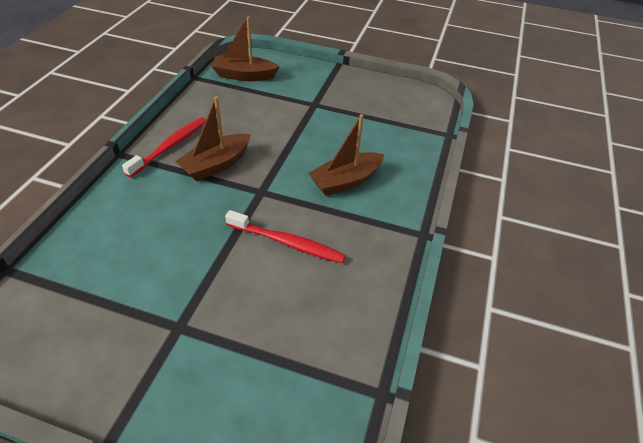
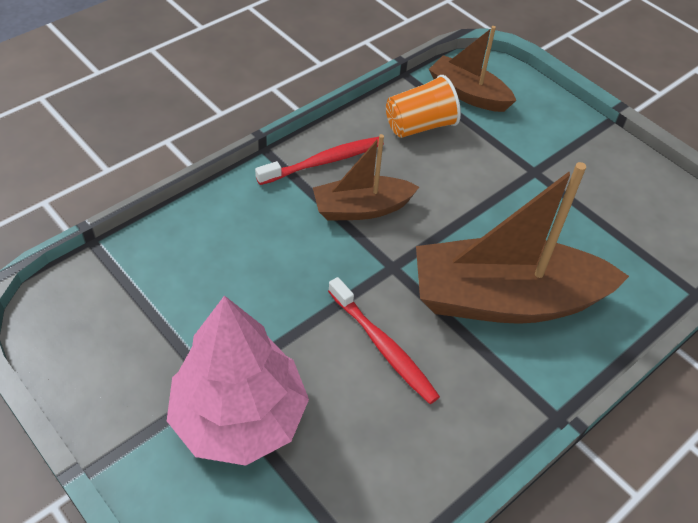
camera: 30 degrees right, 5 degrees up
brown boat [308,114,384,196] -> brown boat [416,162,629,324], size x1.81
none -> pink tree [167,295,309,466]
none -> orange cup [386,75,461,138]

